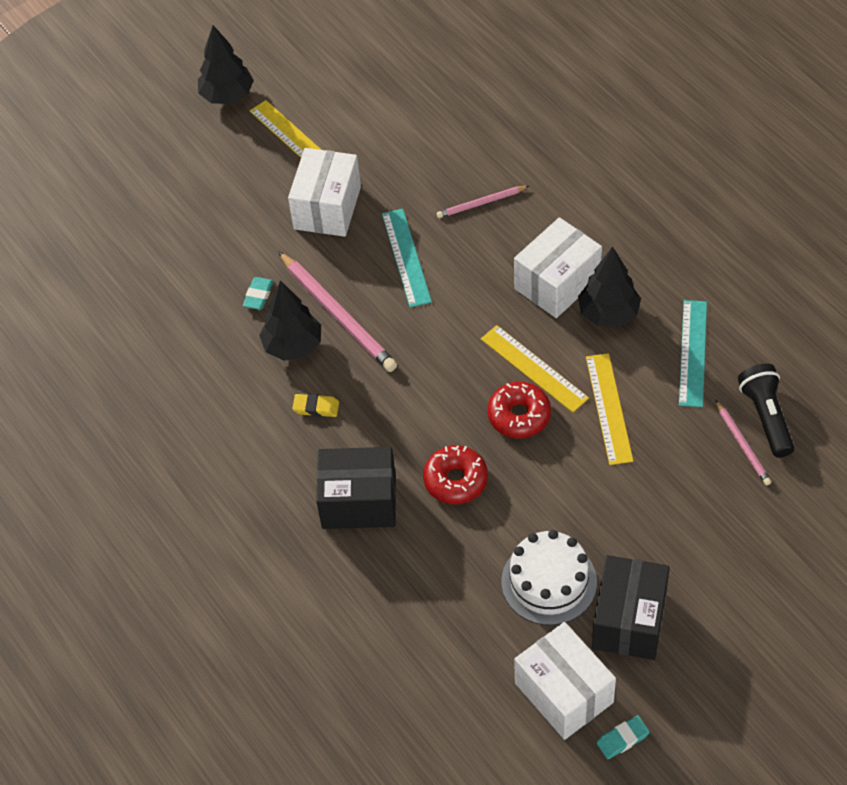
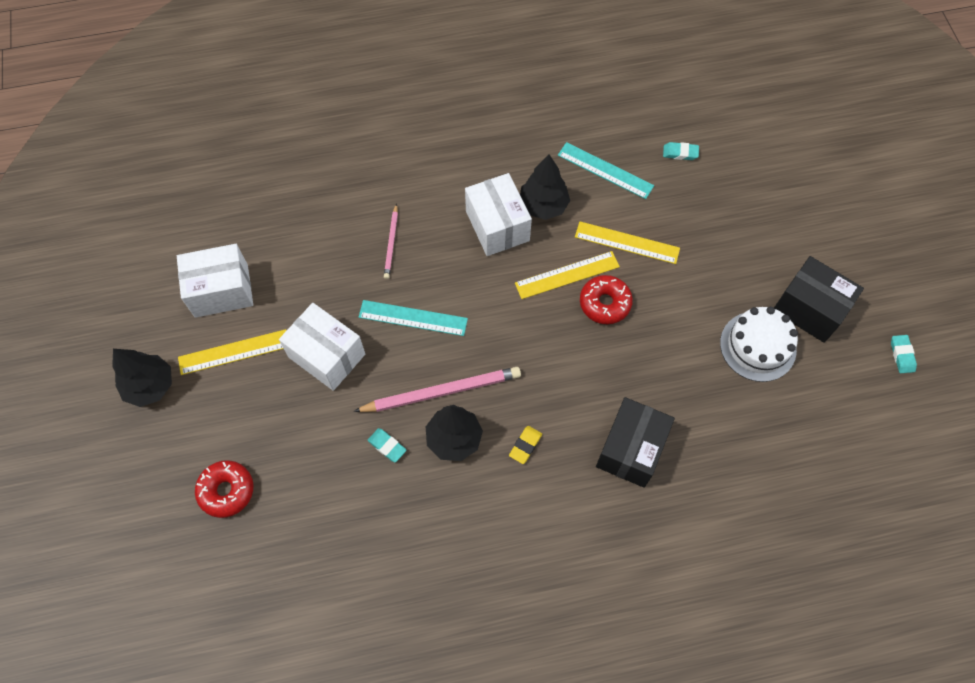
camera: 70 degrees left, 10 degrees up
red donut [423,445,488,504] -> red donut moved to [195,460,254,518]
white box [514,622,616,740] -> white box moved to [177,244,253,318]
pink pencil [715,400,771,485] -> none
black flashlight [738,364,794,458] -> turquoise eraser [663,142,699,160]

